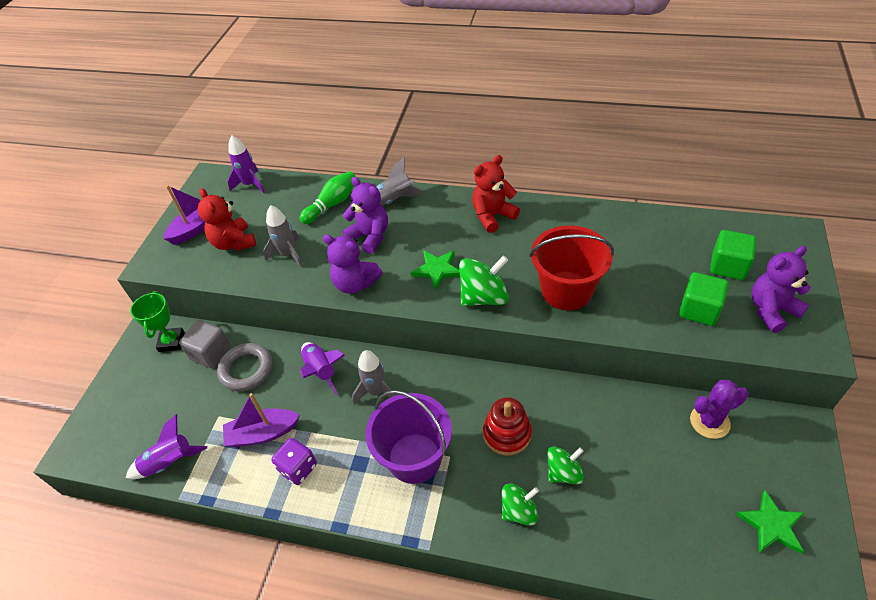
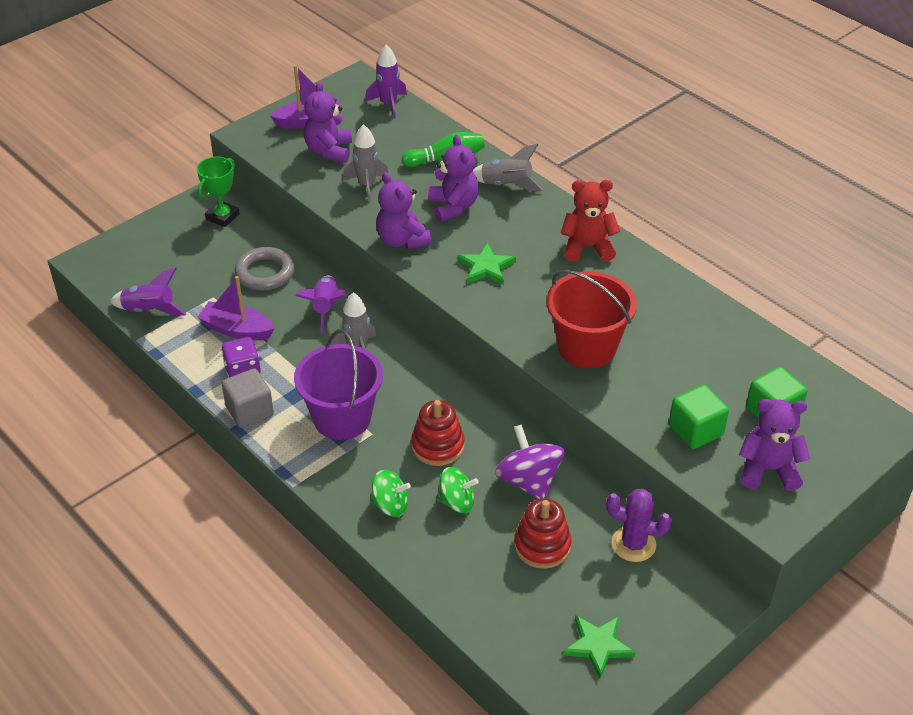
camera: 30 degrees right, 5 degrees down
grey cube [179,320,230,368] -> grey cube moved to [222,368,274,428]
red teddy bear [198,188,256,251] -> purple teddy bear [304,81,352,163]
green spinning top [459,256,509,306] -> none
none -> purple spinning top [495,424,565,499]
none -> red stacking toy [514,498,572,569]

